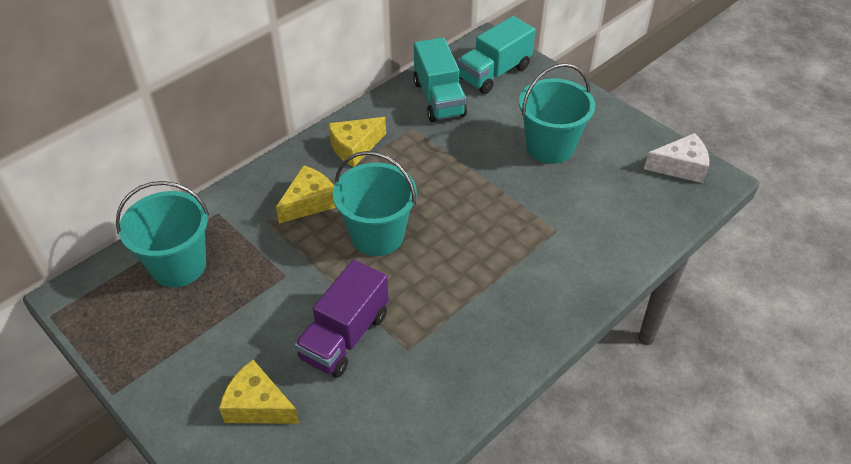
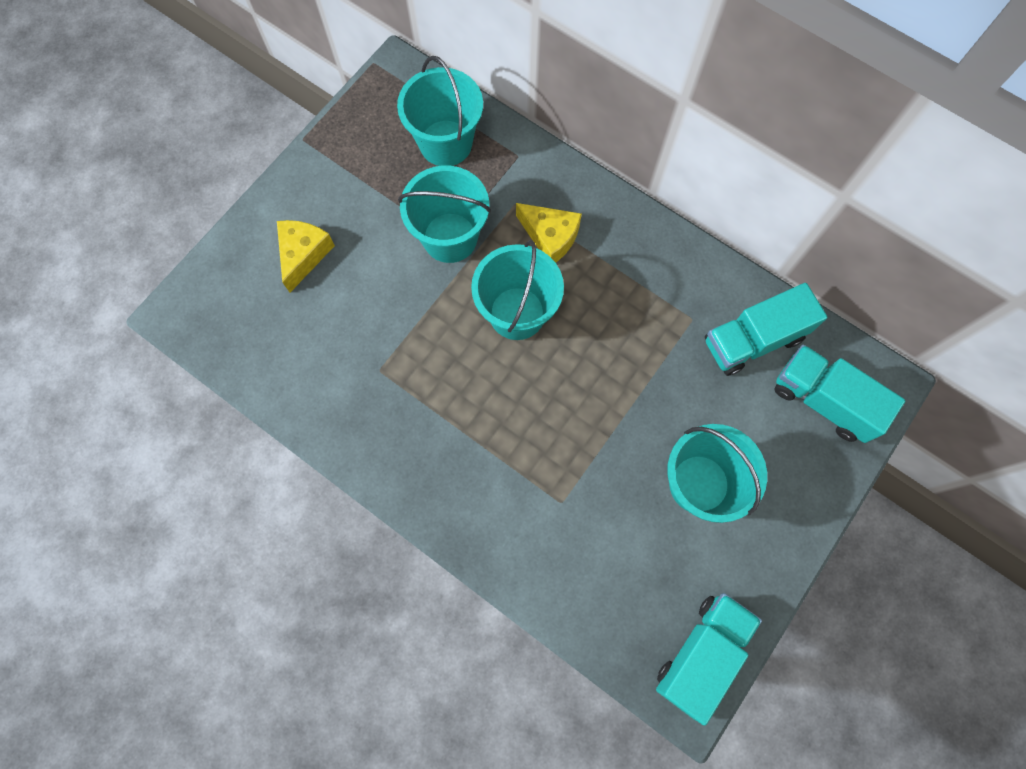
camera: 80 degrees right, 25 degrees up
purple truck [294,260,389,377] -> none
yellow cheese [328,117,386,167] -> none
white cheese [644,133,709,183] -> turquoise truck [656,593,762,726]
none -> turquoise bucket [398,165,491,263]

